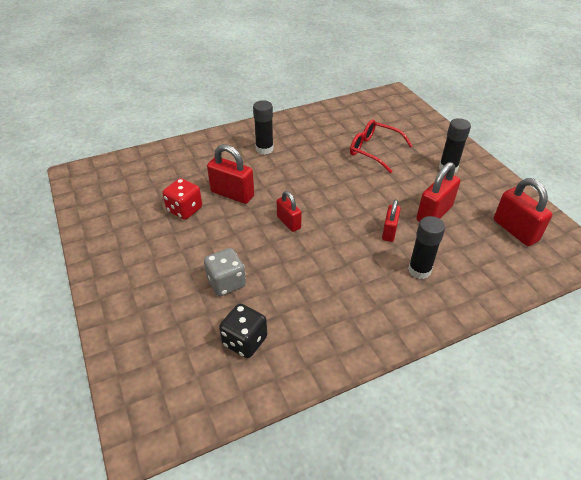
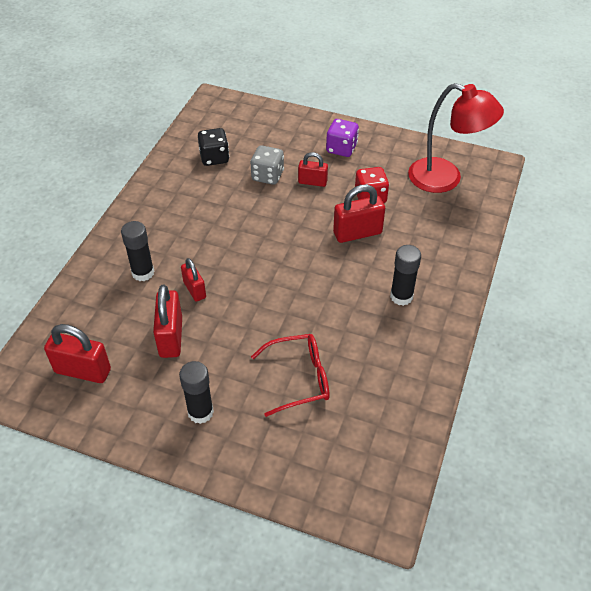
camera: 135 degrees right, 5 degrees up
red padlock [277,191,302,232] -> red padlock moved to [298,152,328,187]
none -> purple dice [326,119,359,157]
none -> red lamp [408,83,504,193]

